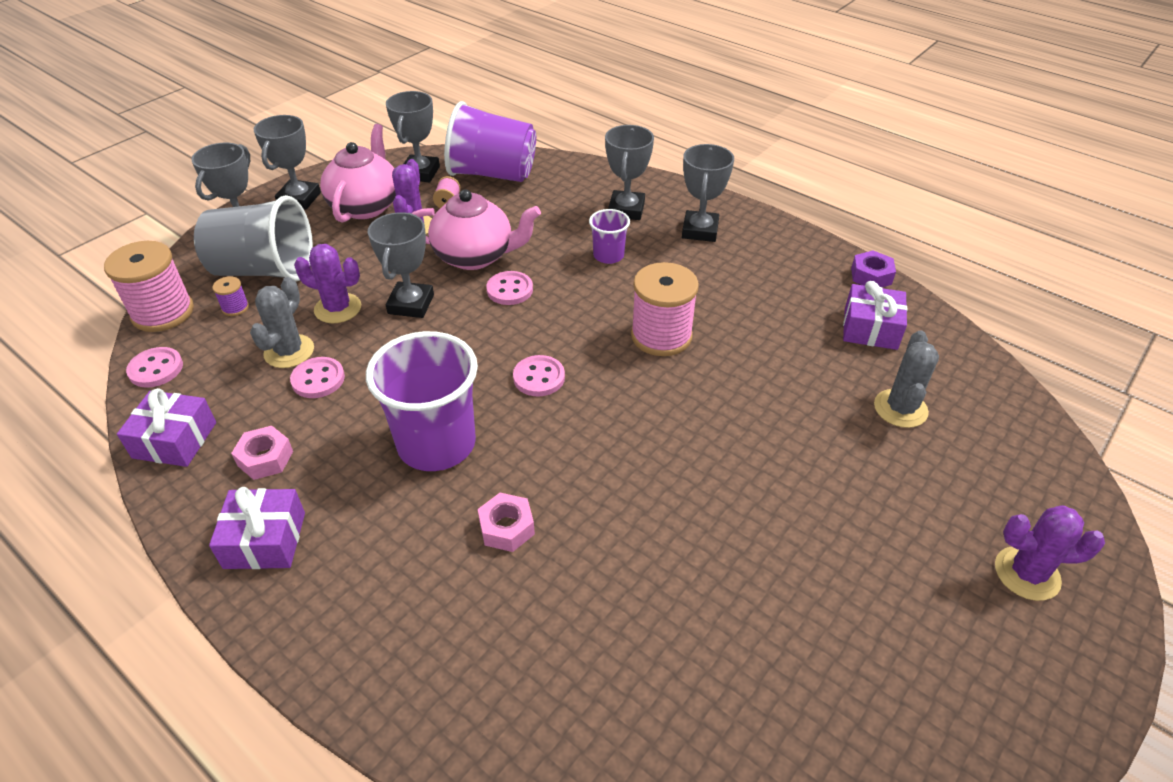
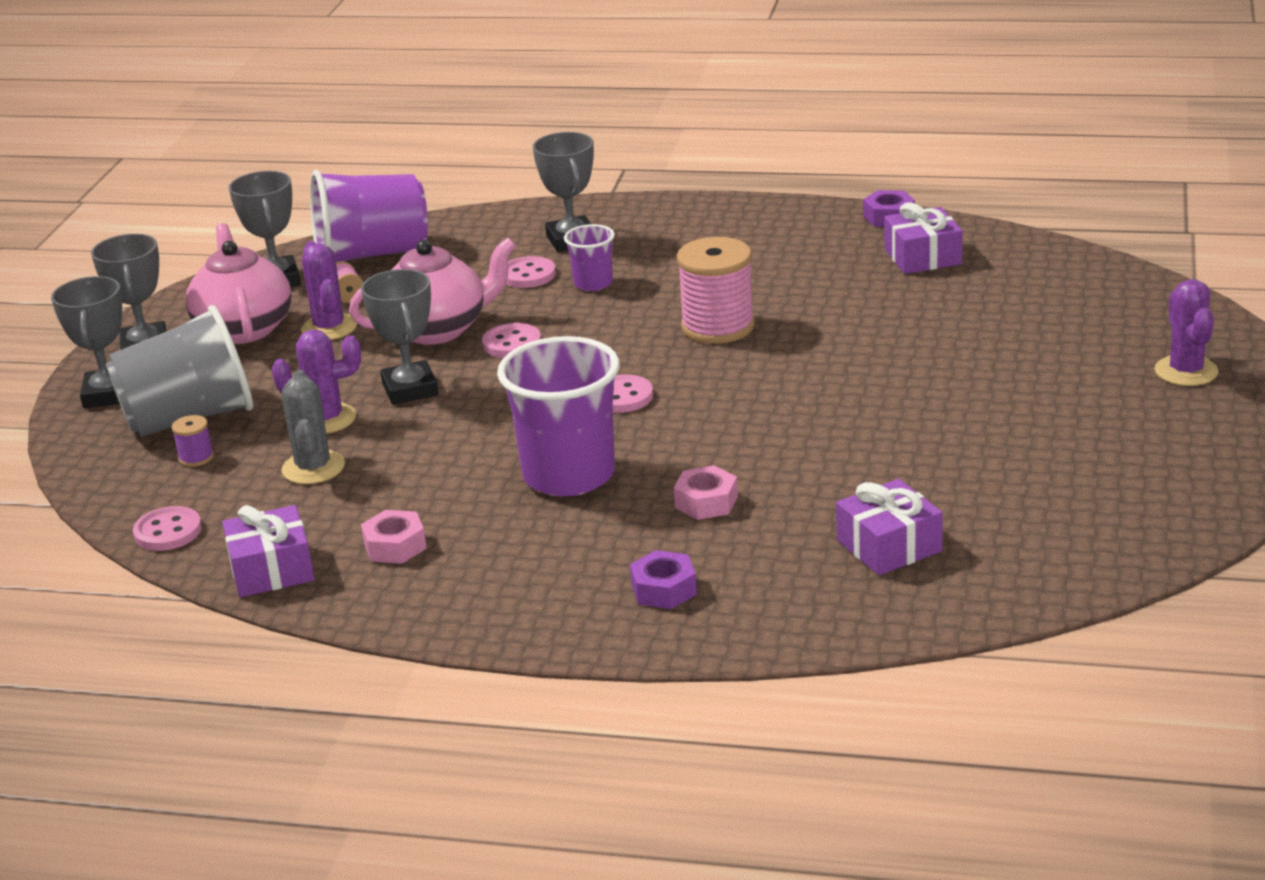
camera: 25 degrees left, 15 degrees down
pink spool [104,241,194,332] -> none
purple gift [209,487,305,569] -> purple gift moved to [836,479,943,575]
pink button [290,357,345,398] -> pink button moved to [506,256,556,288]
grey trophy [682,144,734,242] -> none
grey cactus [874,330,939,428] -> none
purple cactus [995,505,1105,601] -> purple cactus turned 75 degrees counterclockwise [1155,279,1219,386]
none -> purple nut [630,550,697,609]

